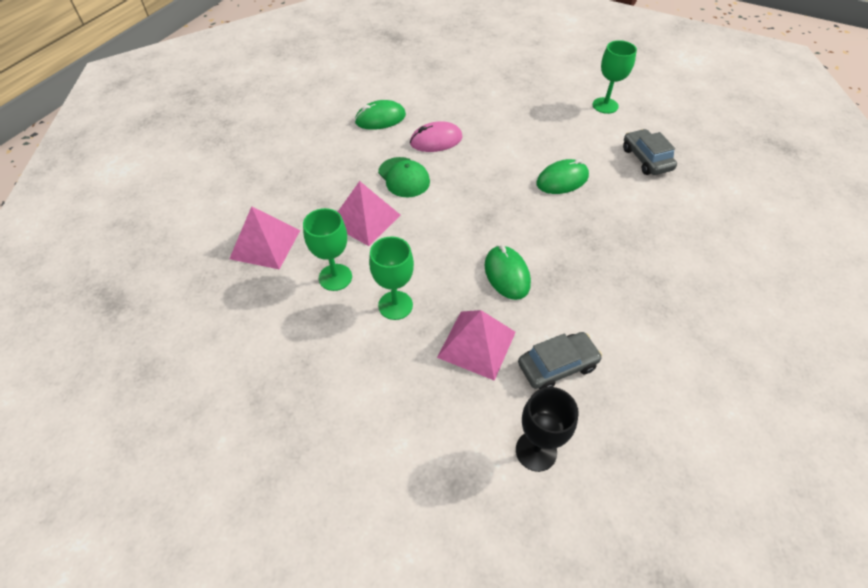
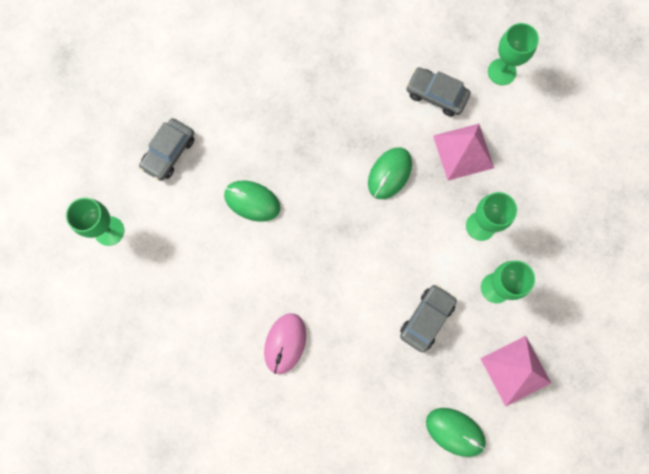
camera: 130 degrees left, 25 degrees up
pink pyramid [338,181,400,246] -> grey car [400,284,457,353]
green mouse [355,100,406,130] -> green mouse moved to [426,408,486,457]
green cap [378,157,430,197] -> none
pink mouse [410,121,463,152] -> pink mouse turned 75 degrees clockwise [264,313,306,374]
black goblet [516,387,579,472] -> green goblet [488,23,539,85]

